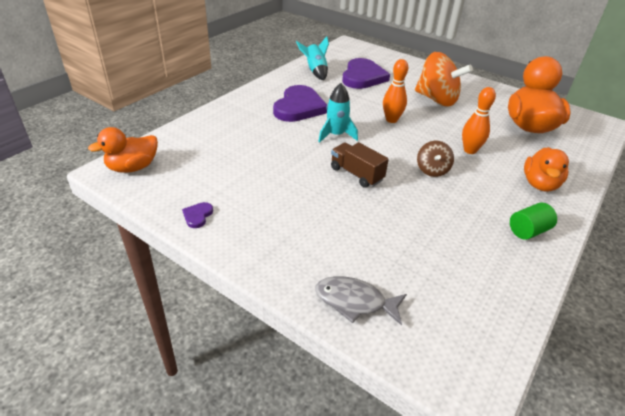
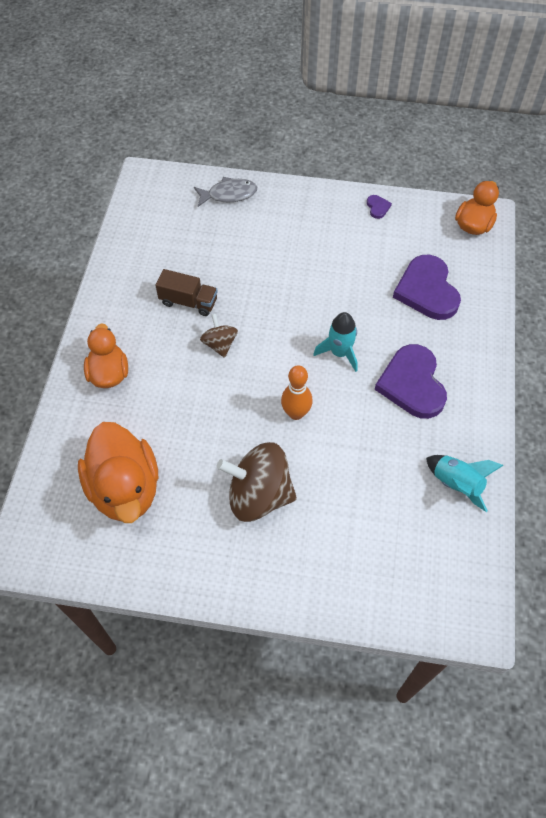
camera: 155 degrees right, 20 degrees up
brown truck [331,142,389,188] -> brown truck moved to [155,269,218,316]
purple heart [342,58,390,89] -> purple heart moved to [393,255,461,320]
orange spinning top [415,52,473,107] -> brown spinning top [216,442,297,522]
orange bowling pin [462,87,496,154] -> none
green cylinder [510,203,557,240] -> none

